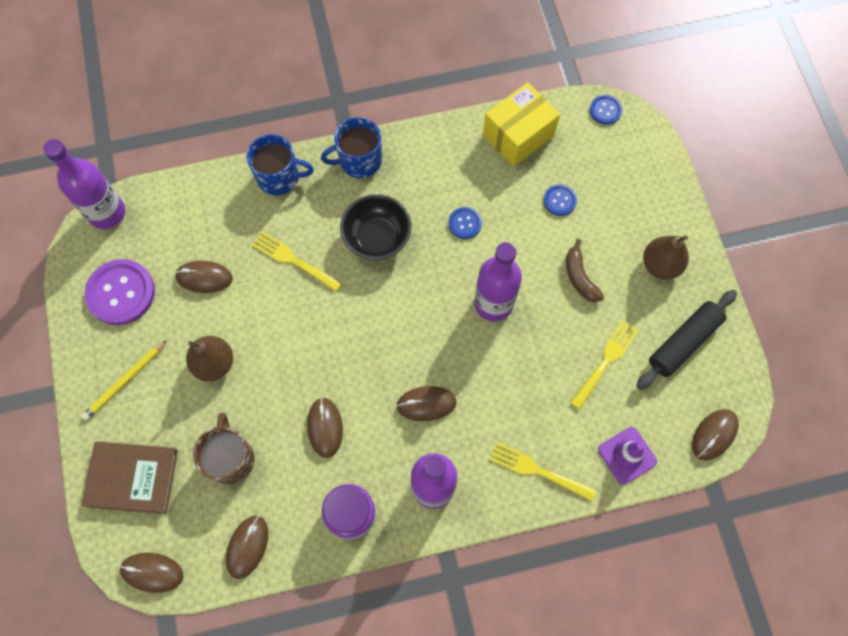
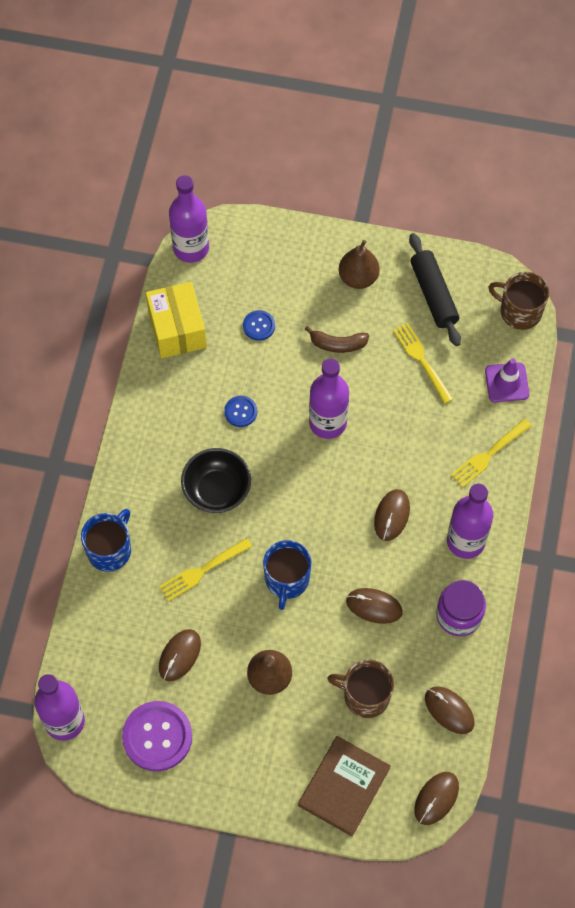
camera: 65 degrees left, 5 degrees down
yellow pencil [81,340,167,421] -> none
blue mug [321,117,382,178] -> blue mug moved to [263,540,311,610]
blue button [590,95,622,125] -> purple bottle [169,175,209,263]
brown mouse [692,409,739,460] -> brown mug [489,272,549,330]

